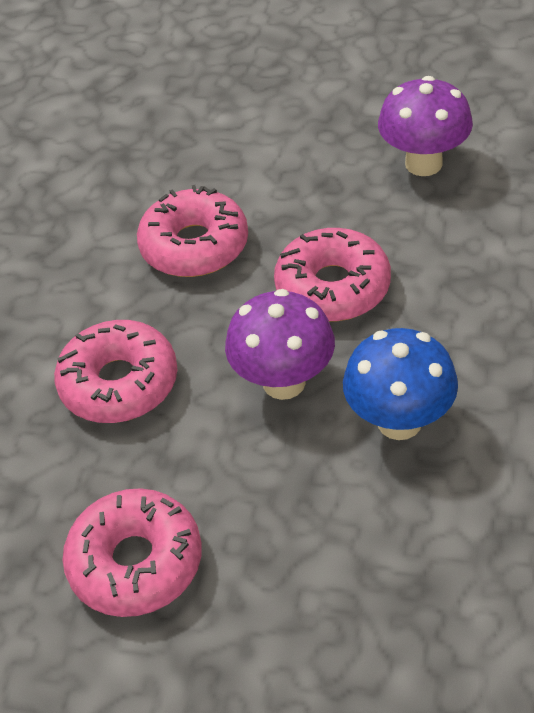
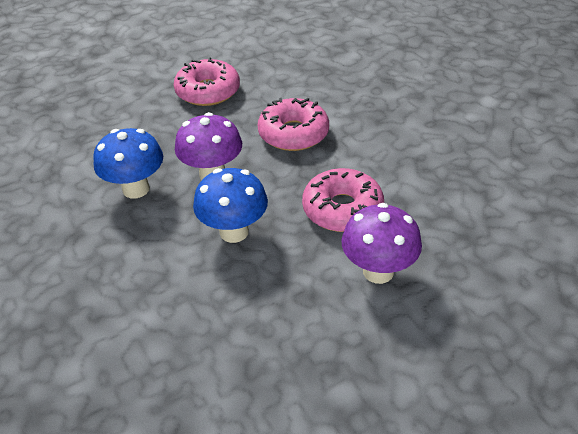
camera: 135 degrees right, 5 degrees down
pink donut [274,228,391,321] -> blue mushroom [193,168,268,243]
purple mushroom [378,76,473,176] -> purple mushroom moved to [341,203,422,284]

